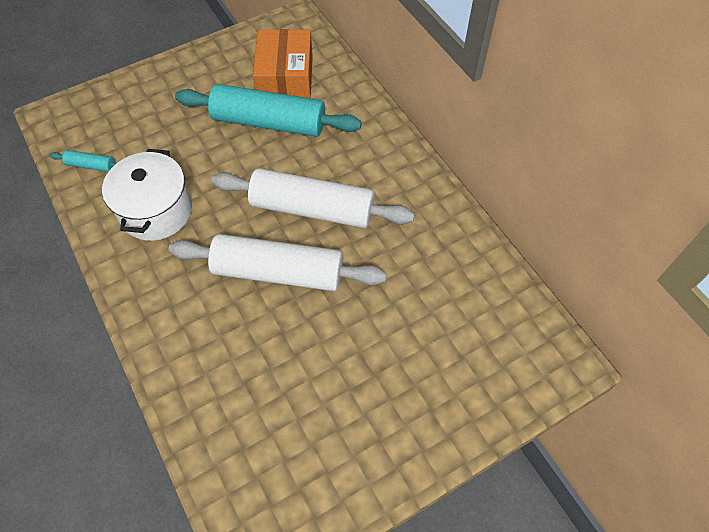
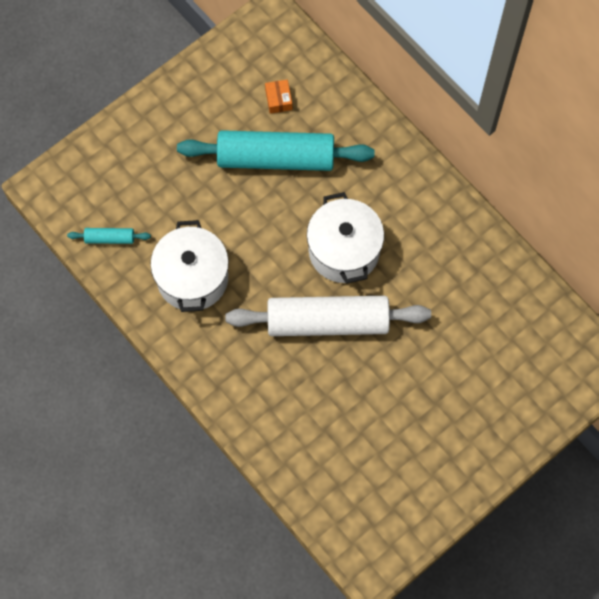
camera: 10 degrees left, 10 degrees up
white rolling pin [211,168,415,228] -> white pot [307,192,384,284]
orange box [253,29,313,98] -> orange box [265,79,292,114], size x0.41

